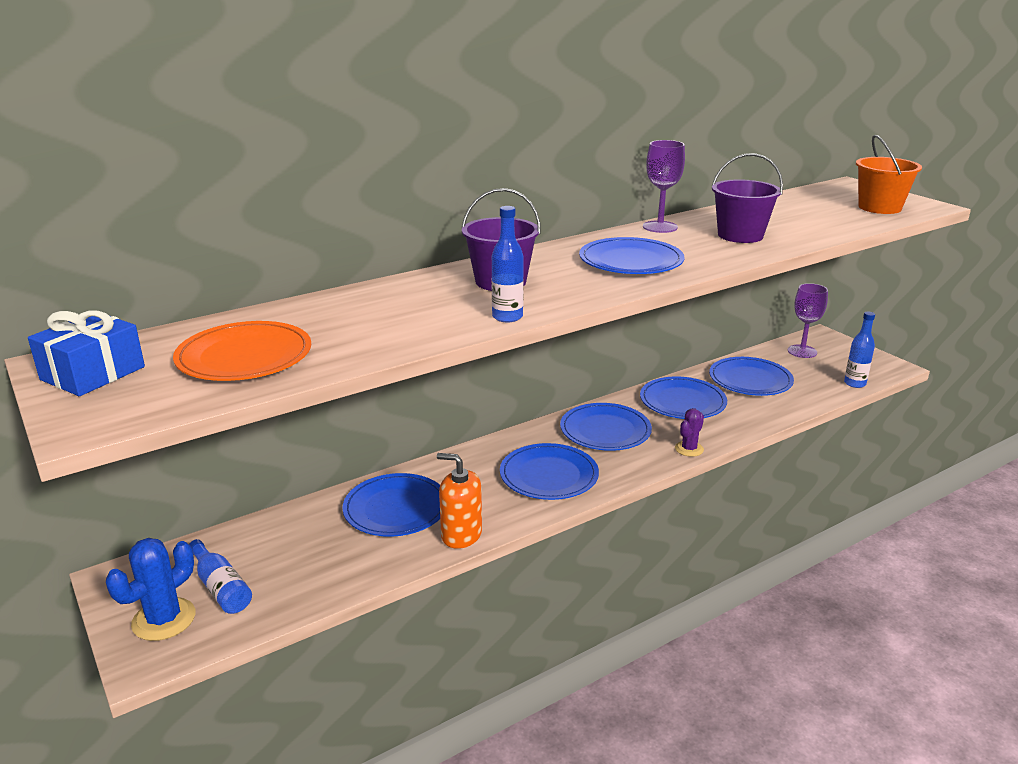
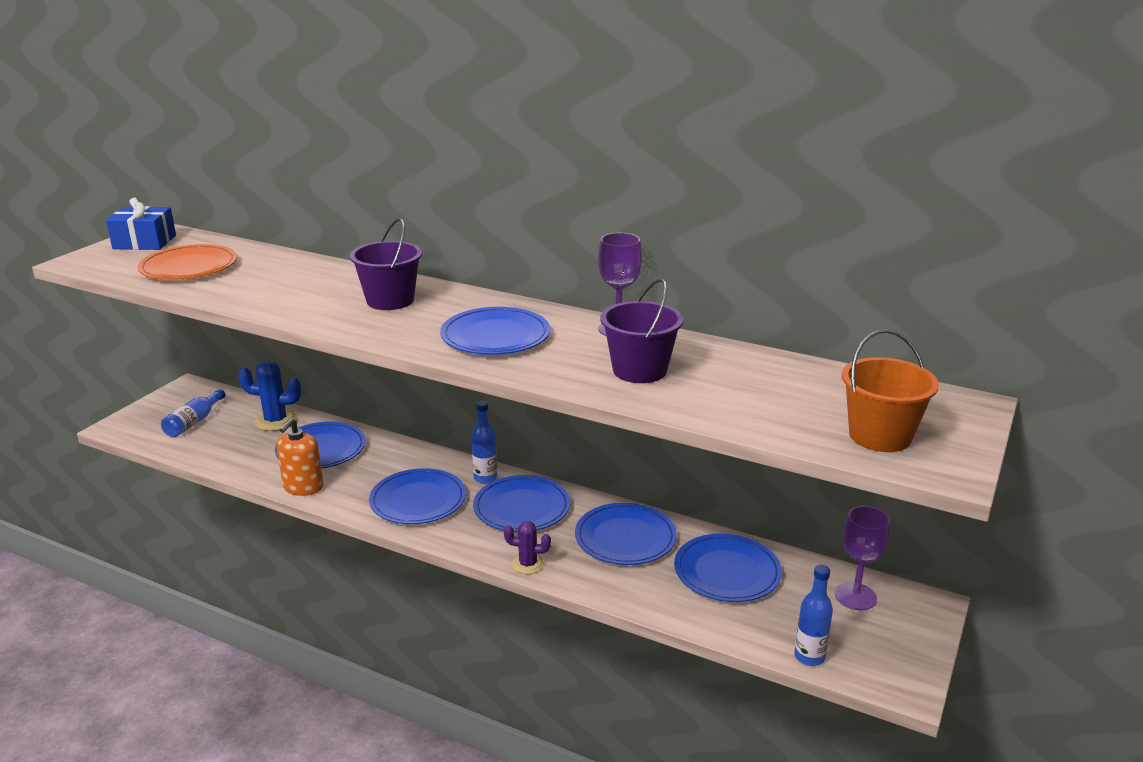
camera: 60 degrees right, 0 degrees up
blue cactus [106,538,195,641] -> blue cactus moved to [238,361,301,431]
orange soap dispenser [437,453,482,549] -> orange soap dispenser turned 150 degrees counterclockwise [277,418,323,496]
blue bottle [492,206,524,322] -> blue bottle moved to [472,401,497,484]

